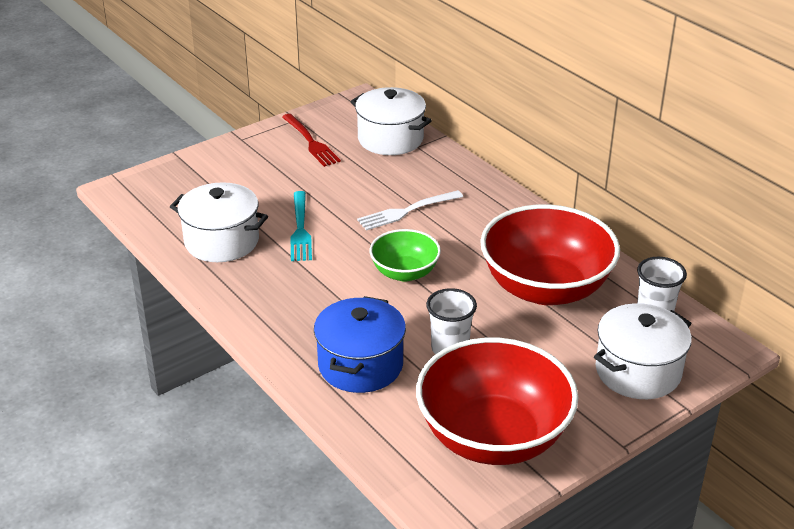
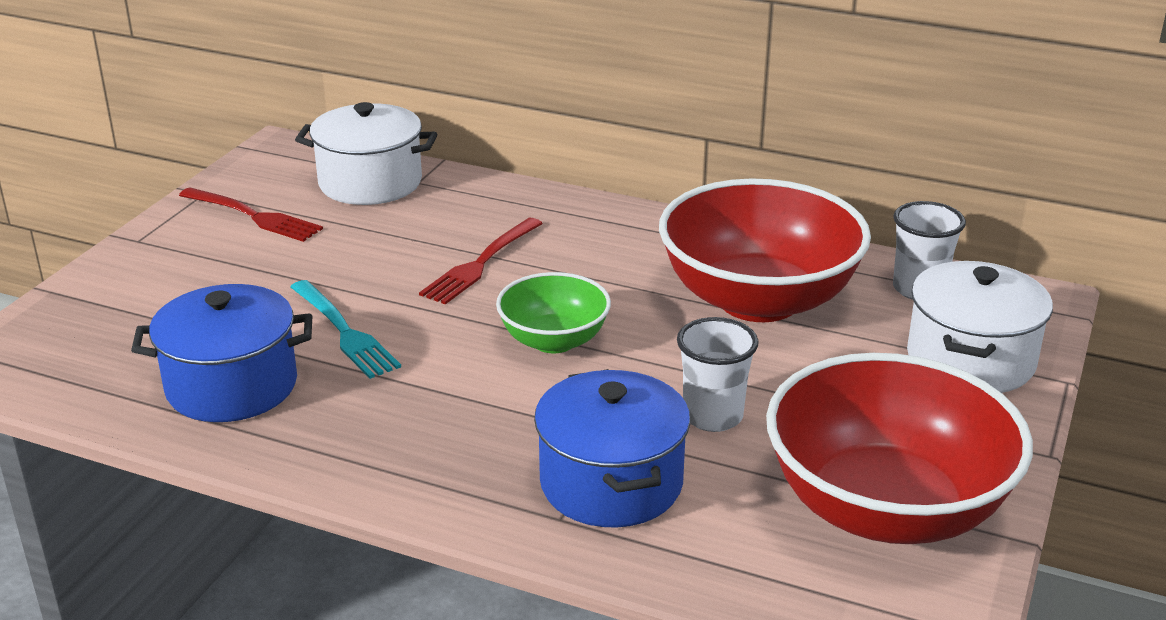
camera: 30 degrees left, 5 degrees down
white pot [170,182,268,262] -> blue pot [131,284,312,422]
white fork [357,190,463,231] -> red fork [419,218,543,304]

